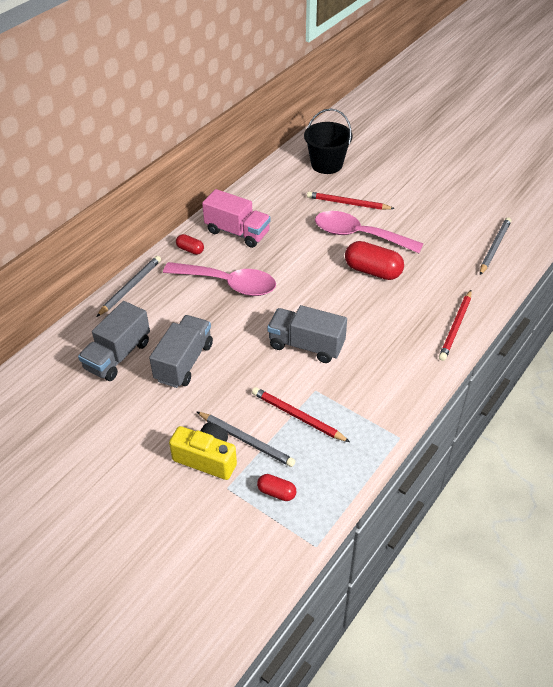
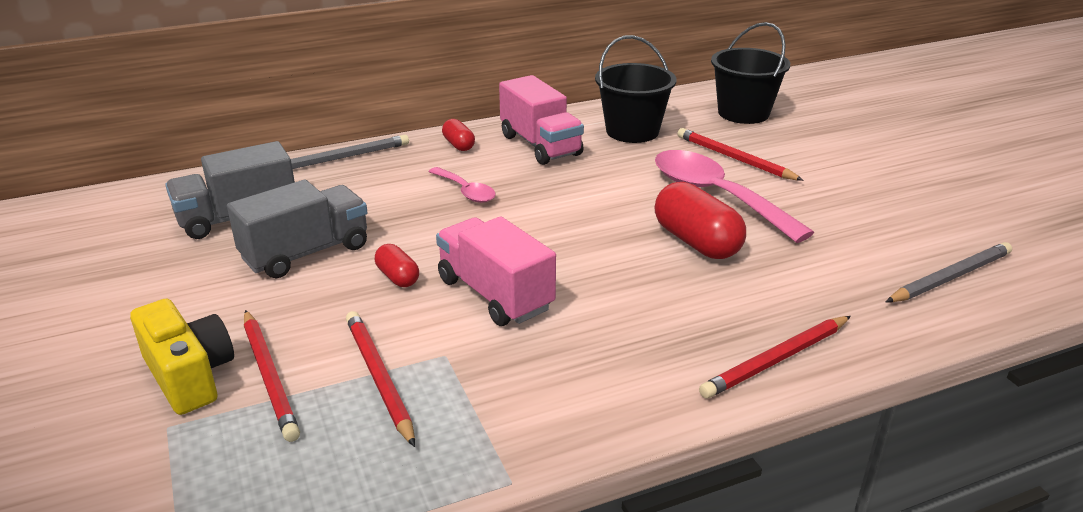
camera: 30 degrees right, 15 degrees down
pink spoon [163,262,276,296] -> pink spoon [428,167,496,203], size x0.51
grey pencil [196,411,295,467] -> red pencil [244,310,300,442]
red capsule [257,474,296,501] -> red capsule moved to [375,244,419,287]
grey truck [267,305,347,363] -> pink truck [436,217,556,326]
none -> black bucket [595,35,676,143]

